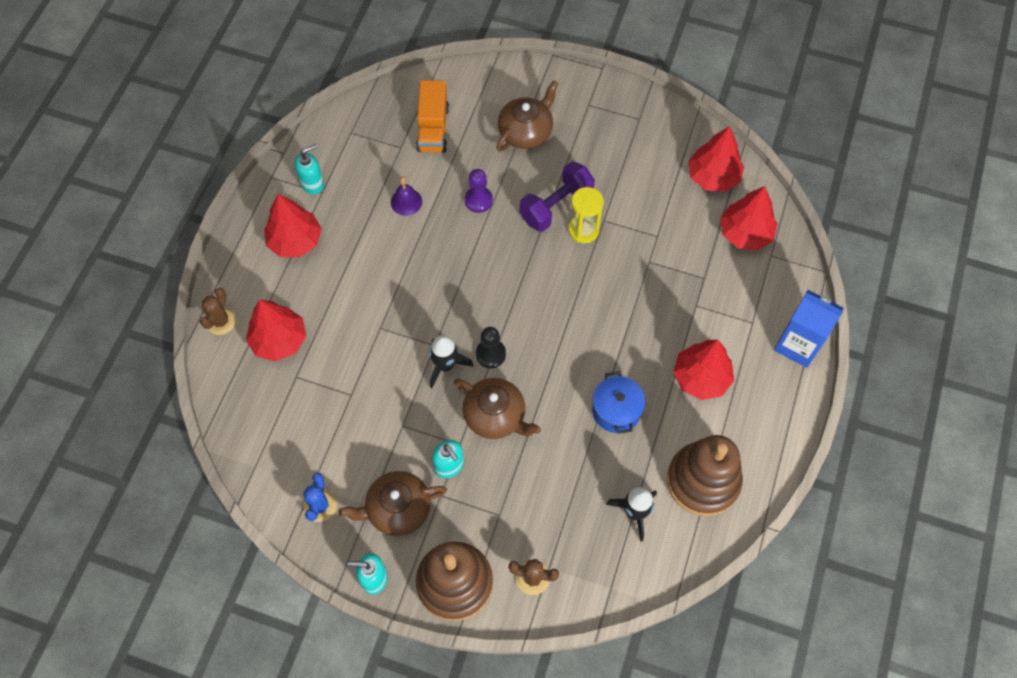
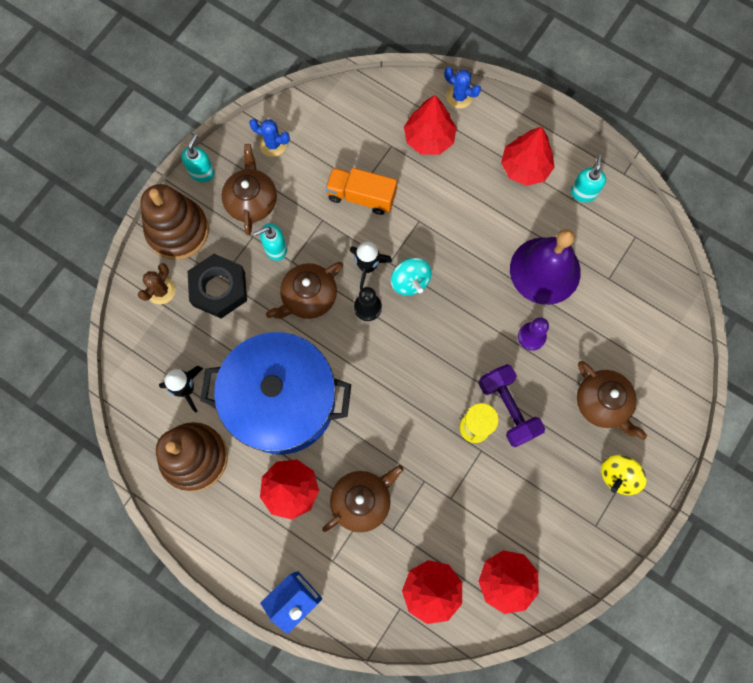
camera: 105 degrees right, 10 degrees up
brown cactus [200,287,236,335] -> blue cactus [444,67,481,109]
turquoise soap dispenser [294,144,324,195] -> turquoise soap dispenser turned 150 degrees counterclockwise [571,155,606,202]
purple bell [391,177,422,216] -> purple bell [510,229,581,305], size x2.31
orange truck [416,80,449,152] -> orange truck moved to [325,168,397,215]
blue pot [592,371,646,434] -> blue pot [200,332,351,454], size x2.34
none -> black nut [188,254,247,318]
none -> brown teapot [322,465,404,532]
none -> turquoise spinning top [391,258,432,296]
none -> yellow spinning top [601,455,646,495]

